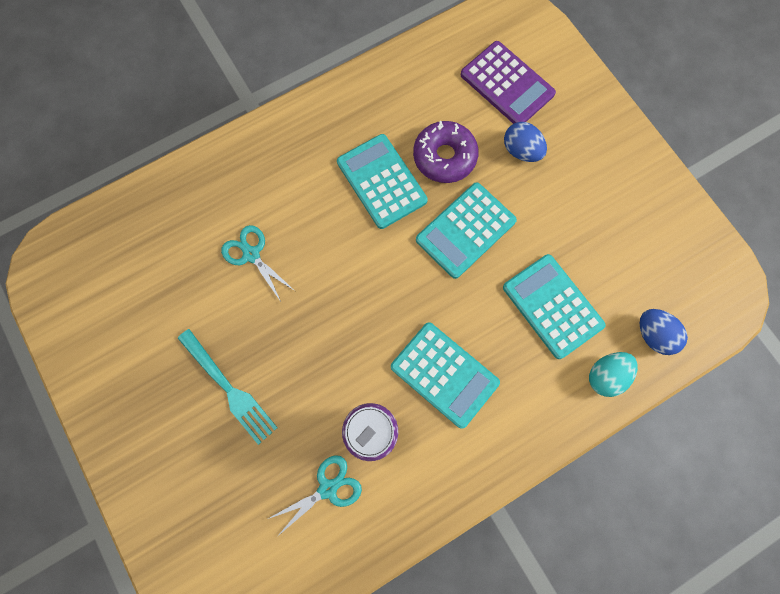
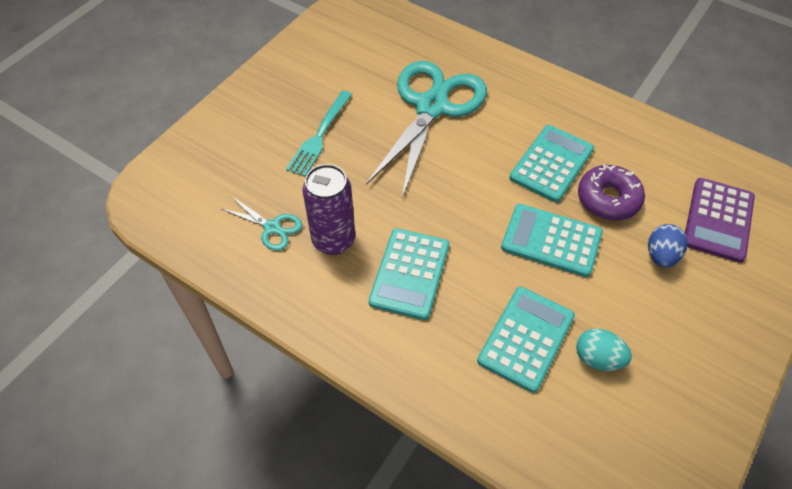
camera: 65 degrees right, 20 degrees down
turquoise scissors [221,225,295,302] -> turquoise scissors [366,61,487,198], size x2.31
turquoise egg [589,352,638,397] -> turquoise egg moved to [576,329,632,371]
blue egg [640,309,688,355] -> none

